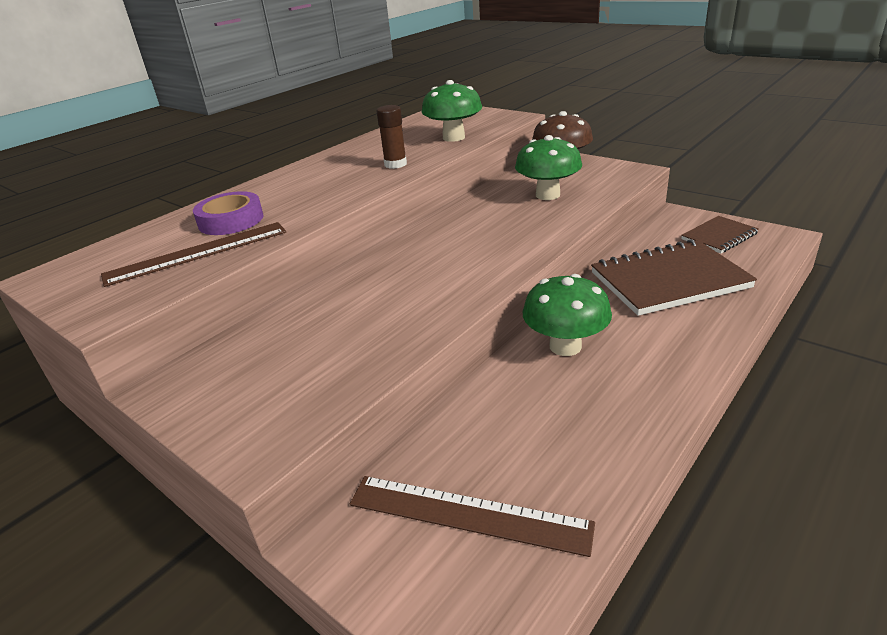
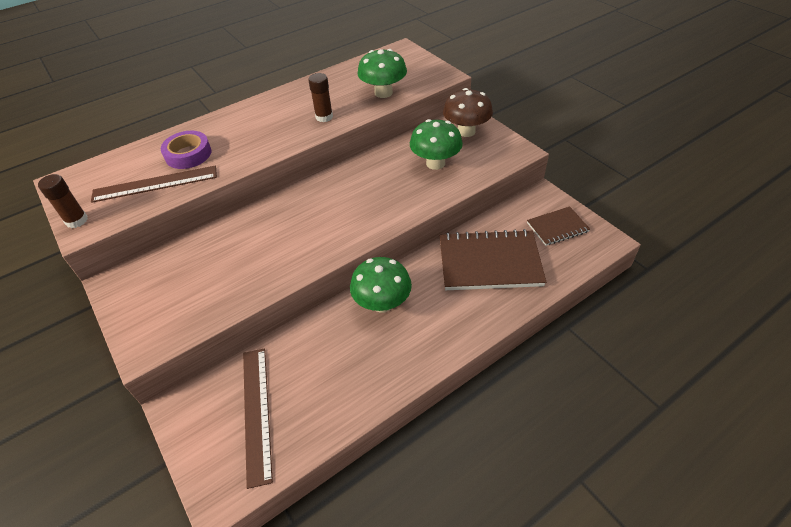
camera: 15 degrees right, 15 degrees up
brown ruler [350,476,595,557] -> brown ruler turned 45 degrees clockwise [243,349,273,489]
none -> brown glue stick [38,174,88,228]

